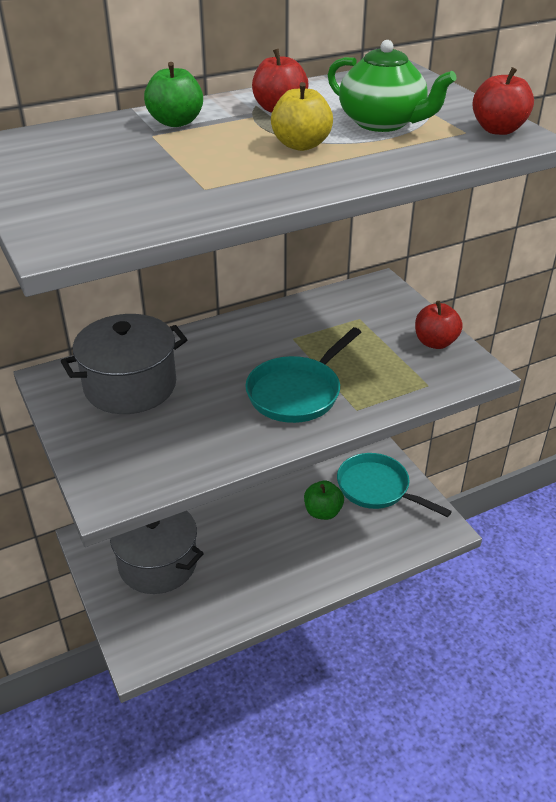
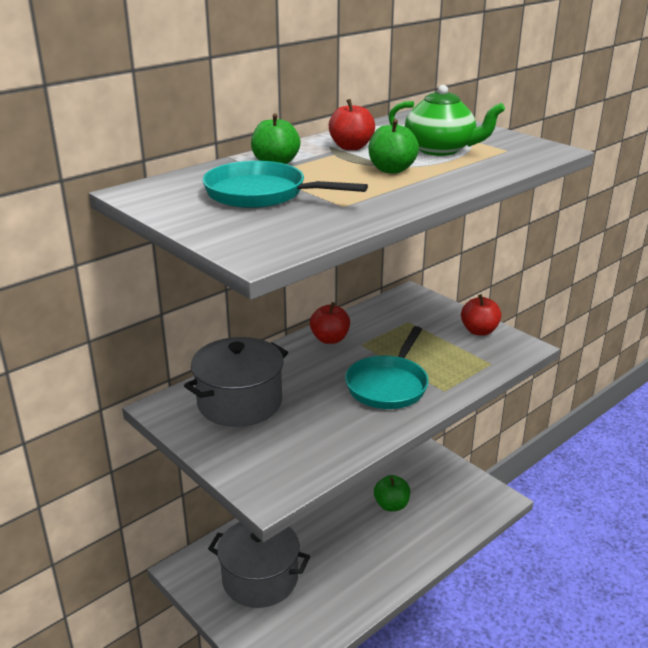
camera: 15 degrees left, 10 degrees down
yellow apple [271,82,333,151] -> green apple [369,119,419,174]
turquoise pan [337,453,452,517] -> turquoise pan moved to [202,161,368,208]
red apple [472,67,534,135] -> red apple moved to [310,302,350,344]

